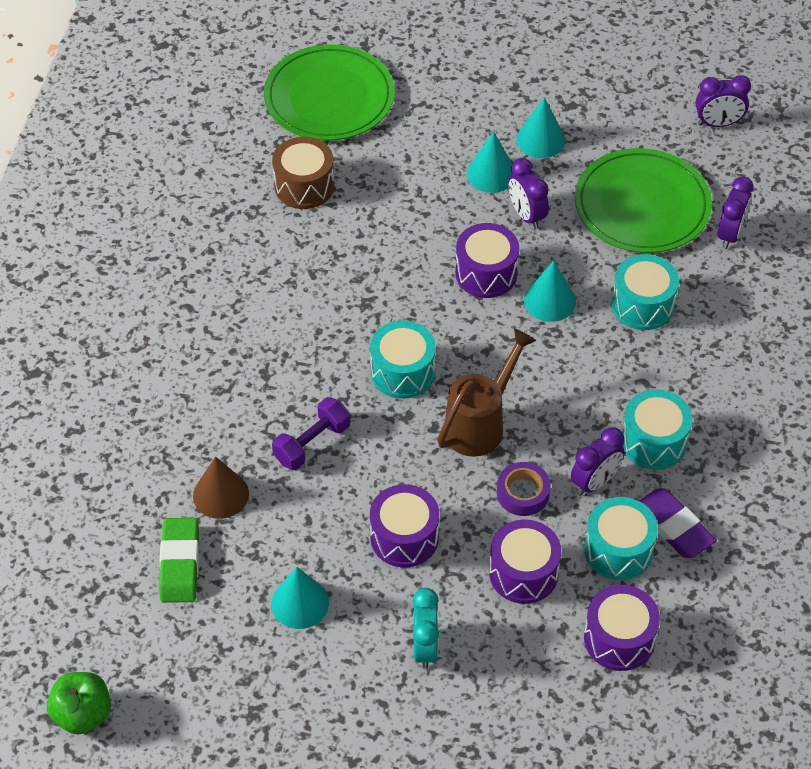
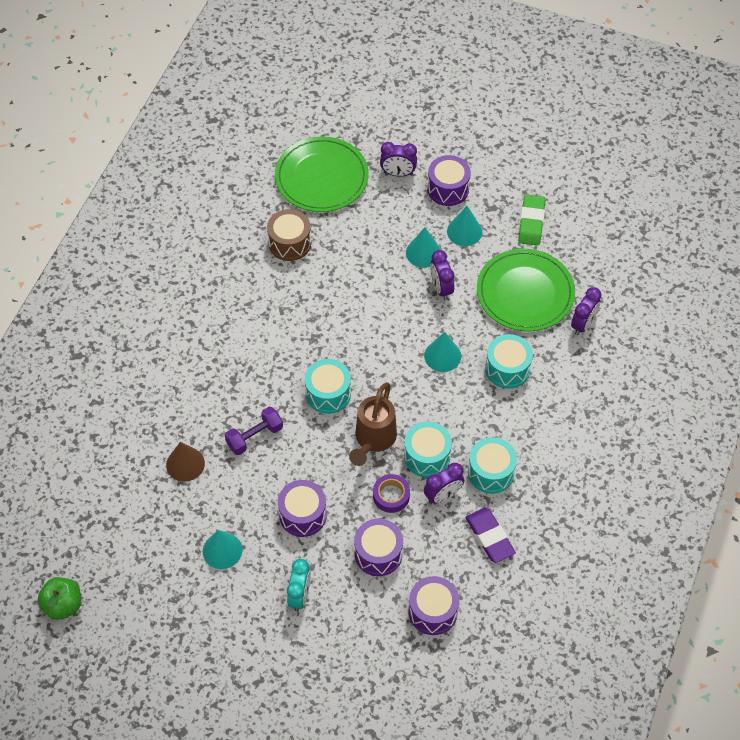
camera: 10 degrees right, 5 degrees up
green eraser [159,518,199,603] -> green eraser moved to [518,194,546,246]
brown watering can [437,329,536,457] -> brown watering can turned 150 degrees clockwise [349,382,397,466]
purple drum [455,223,519,298] -> purple drum moved to [427,155,471,206]
turquoise drum [584,497,658,580] -> turquoise drum moved to [404,421,452,477]
purple clock [696,75,751,127] -> purple clock moved to [380,142,417,177]

